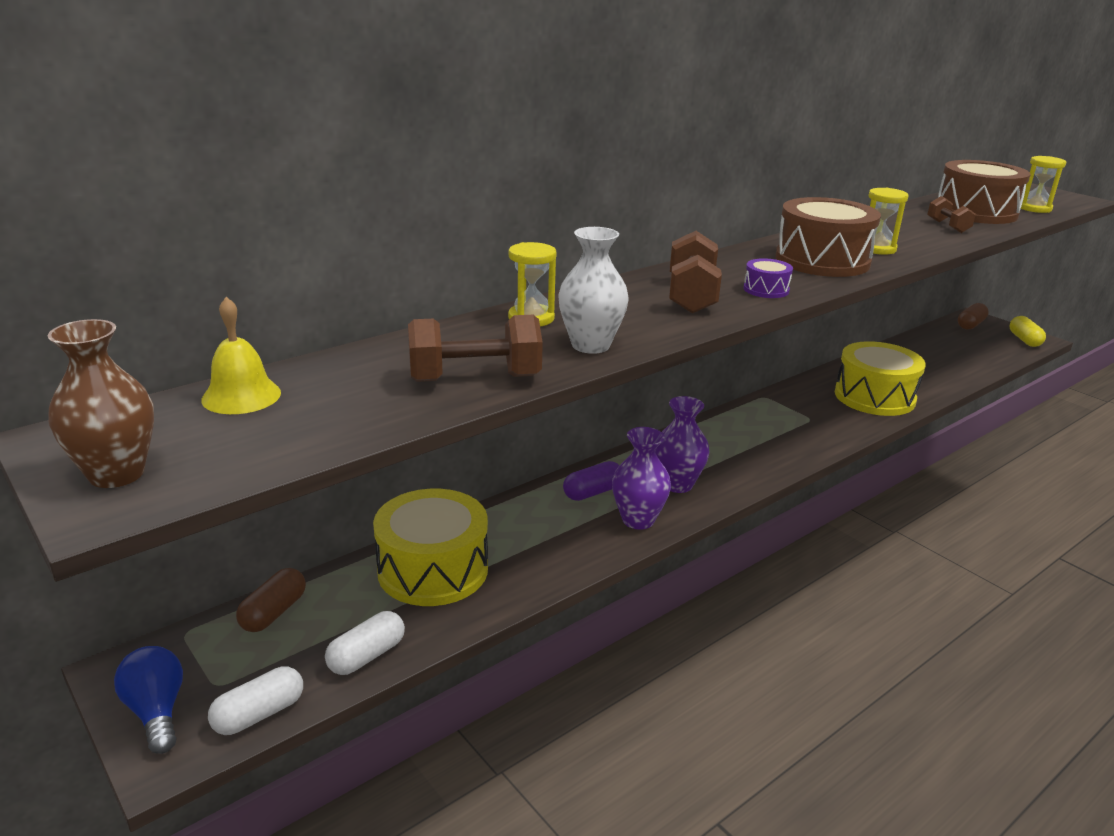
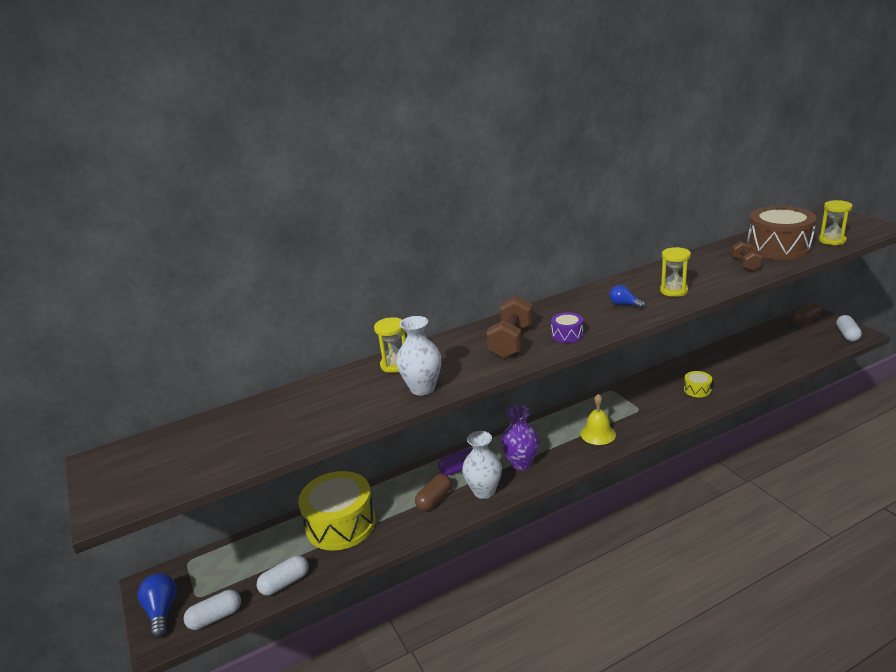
camera: 15 degrees right, 0 degrees up
brown vase [48,319,154,488] -> none
yellow bell [201,297,281,414] -> yellow bell moved to [580,394,616,445]
brown capsule [236,568,306,632] -> brown capsule moved to [415,474,452,511]
brown dumbbell [408,315,543,382] -> none
purple vase [612,427,671,530] -> white vase [462,431,502,499]
brown drum [775,197,881,277] -> blue light bulb [610,285,645,309]
yellow drum [835,341,926,416] -> yellow drum [684,371,712,397], size x0.44
yellow capsule [1010,316,1046,347] -> white capsule [836,315,862,341]

